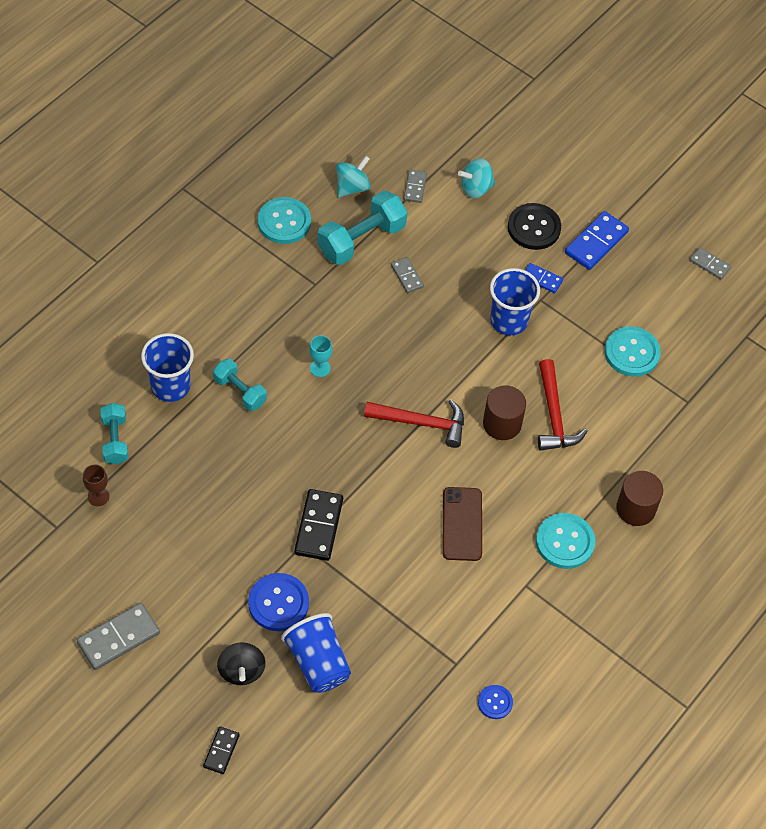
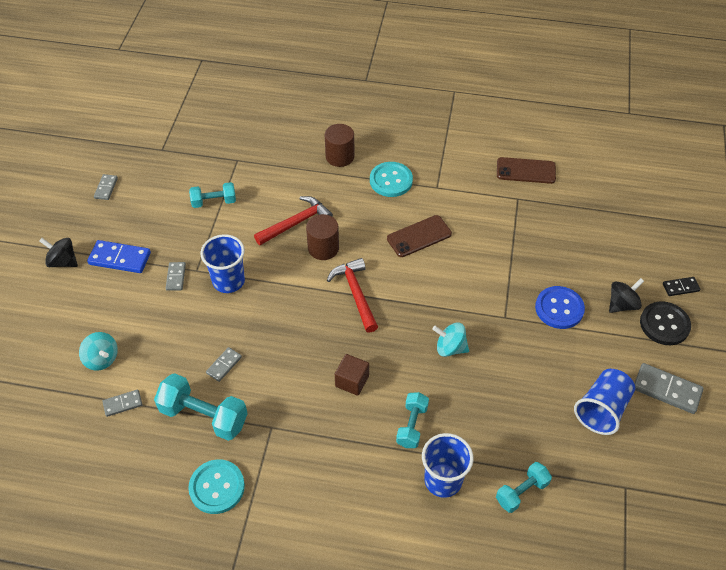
camera: 115 degrees left, 5 degrees down
brown goblet [83,465,109,506] -> none
blue cup [281,613,351,693] -> blue cup moved to [574,369,635,435]
black domino [294,489,343,561] -> none
turquoise goblet [309,335,332,377] -> brown cube [335,354,369,396]
turquoise spinning top [336,156,370,198] -> turquoise spinning top moved to [432,323,469,357]
blue button [478,685,513,719] -> brown phone [497,157,556,184]
black button [508,203,561,250] -> black button moved to [640,301,691,345]
blue domino [525,263,563,293] -> grey domino [166,262,186,291]
turquoise button [604,326,661,377] -> turquoise dumbbell [189,182,236,208]
none -> black spinning top [39,238,78,267]

